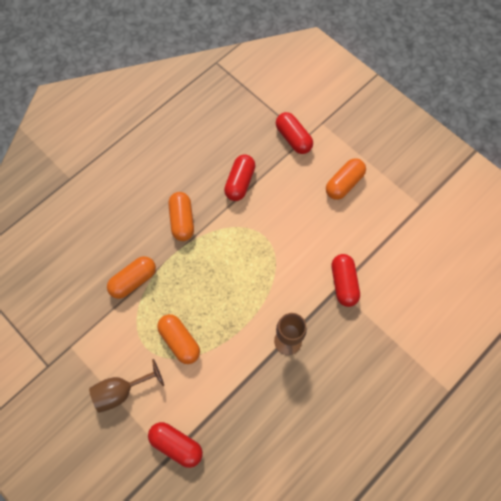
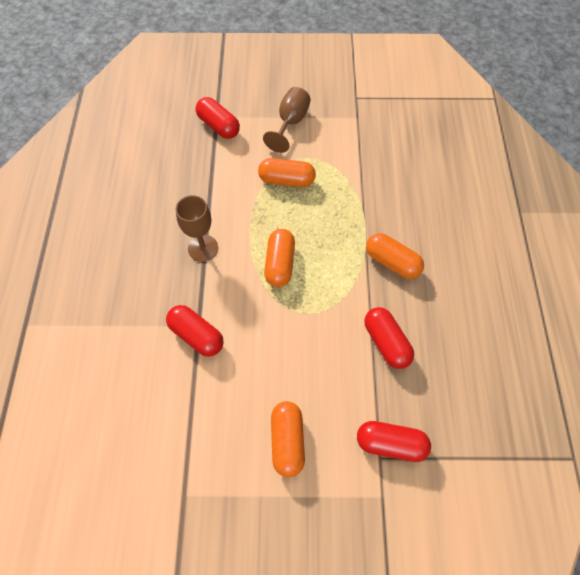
camera: 135 degrees right, 5 degrees down
orange capsule [107,256,156,299] -> orange capsule moved to [264,229,295,287]
red capsule [148,422,203,468] -> red capsule turned 60 degrees clockwise [196,97,240,139]

